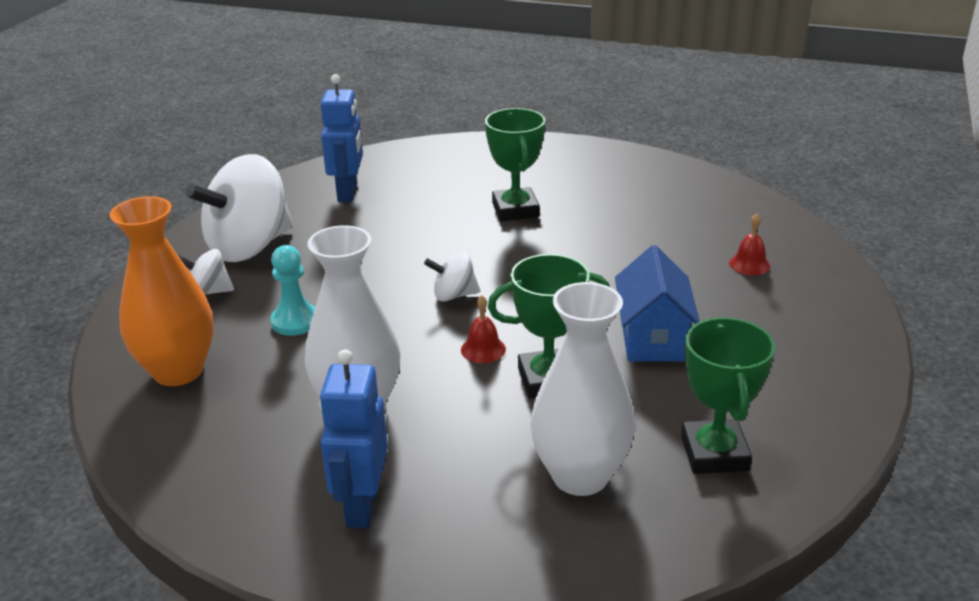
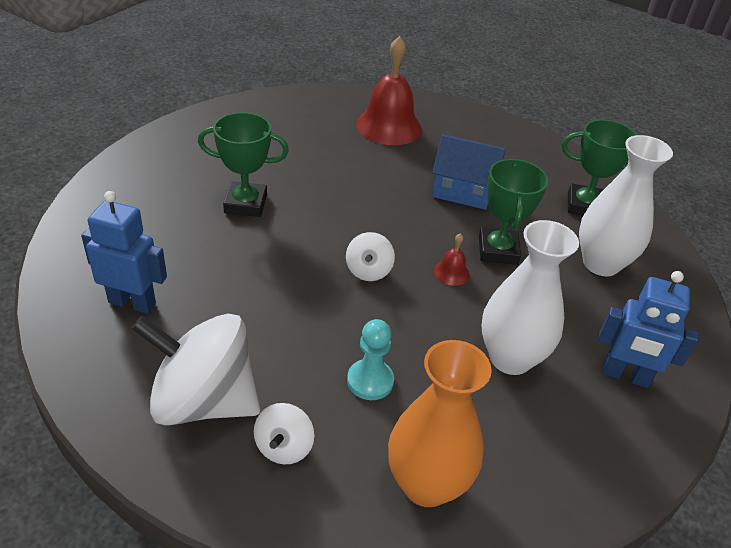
camera: 80 degrees left, 10 degrees up
white spinning top [185,154,293,262] -> white spinning top turned 135 degrees clockwise [131,314,260,425]
red bell [729,214,770,275] -> red bell [356,36,422,145], size x2.30

